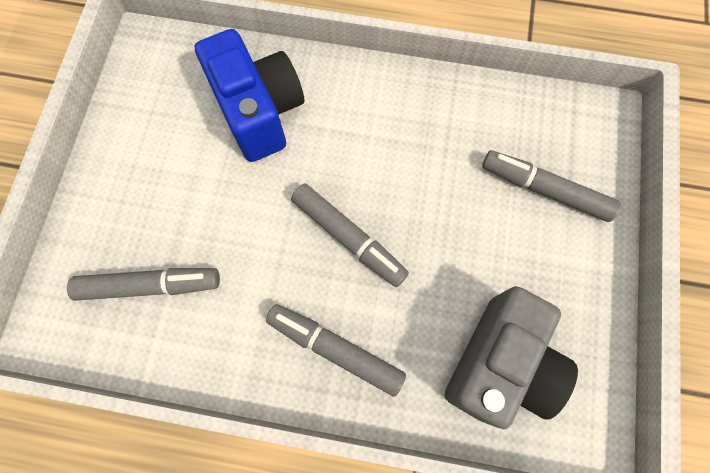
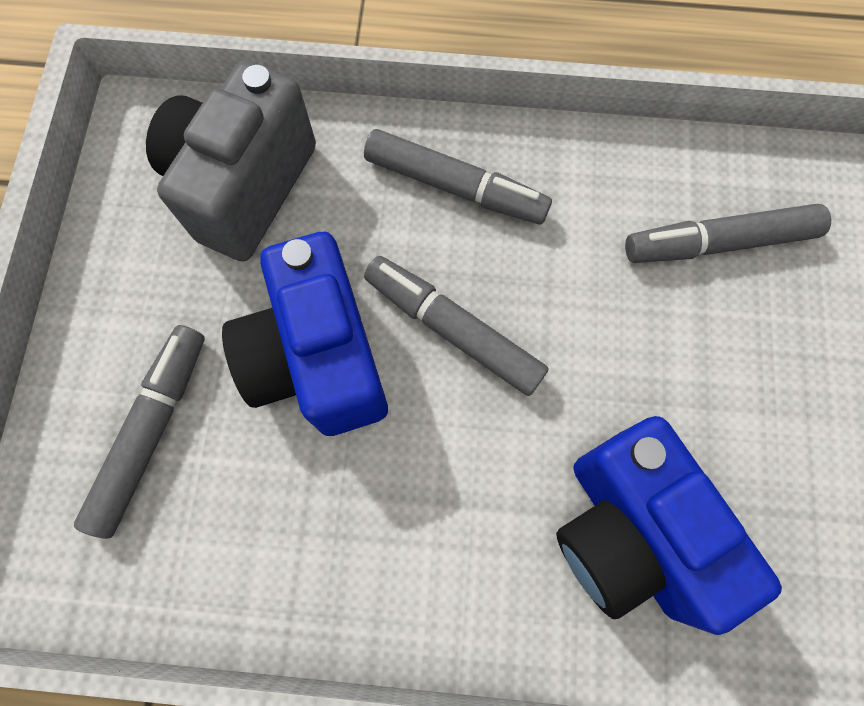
camera: 175 degrees right, 0 degrees up
grey marker [482,150,621,222] -> grey marker turned 90 degrees counterclockwise [74,325,204,539]
none -> blue camera [222,232,388,436]

